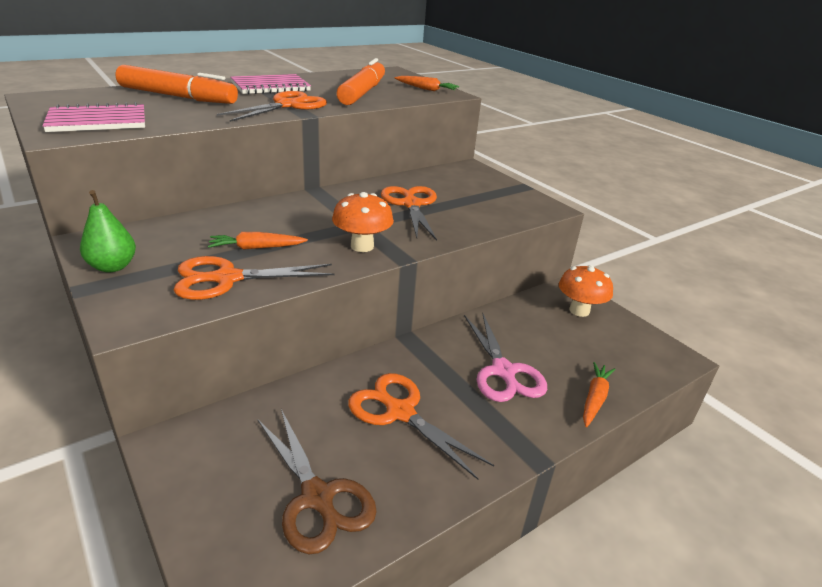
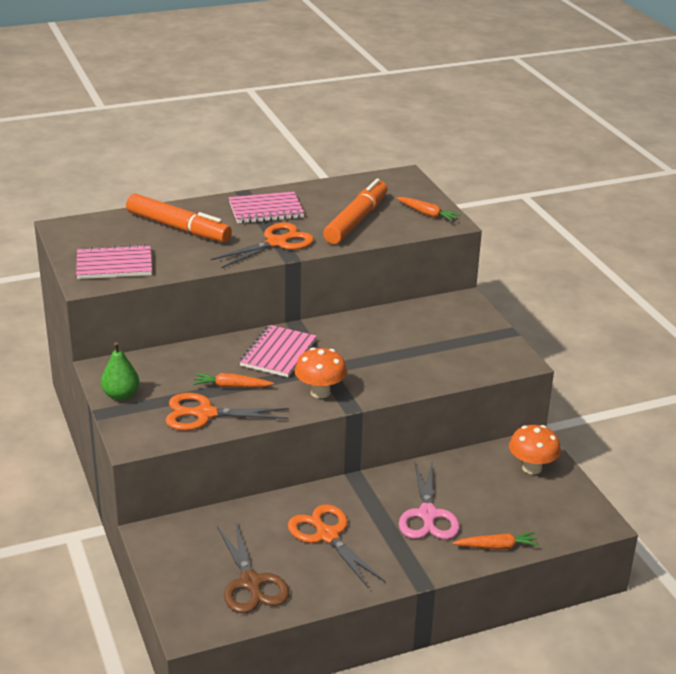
camera: 15 degrees right, 0 degrees up
orange scissors [381,186,437,241] -> none
orange carrot [583,362,615,427] -> orange carrot turned 45 degrees clockwise [453,532,539,550]
none -> pink notebook [239,325,317,377]

